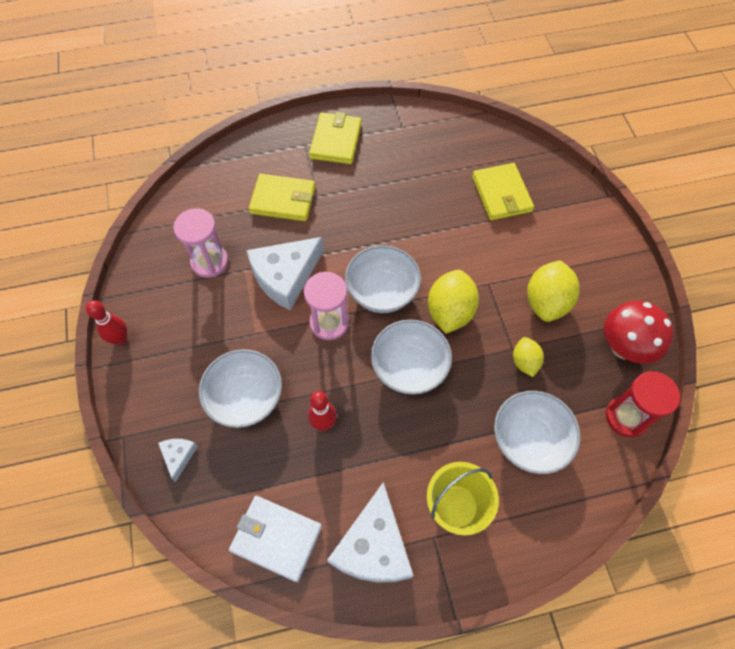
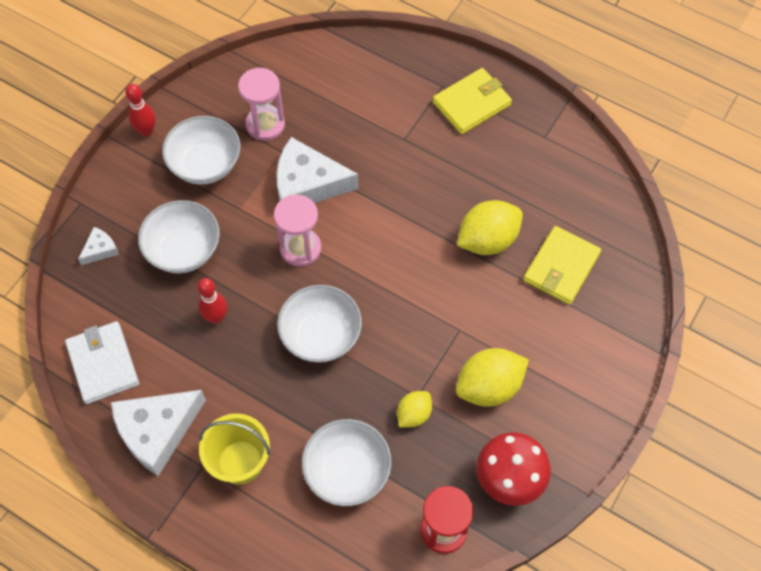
camera: 45 degrees right, 0 degrees up
yellow wallet [249,174,315,221] -> none
white bowl [345,245,421,313] -> white bowl moved to [162,116,240,185]
yellow lemon [428,270,479,334] -> yellow lemon moved to [457,200,523,255]

